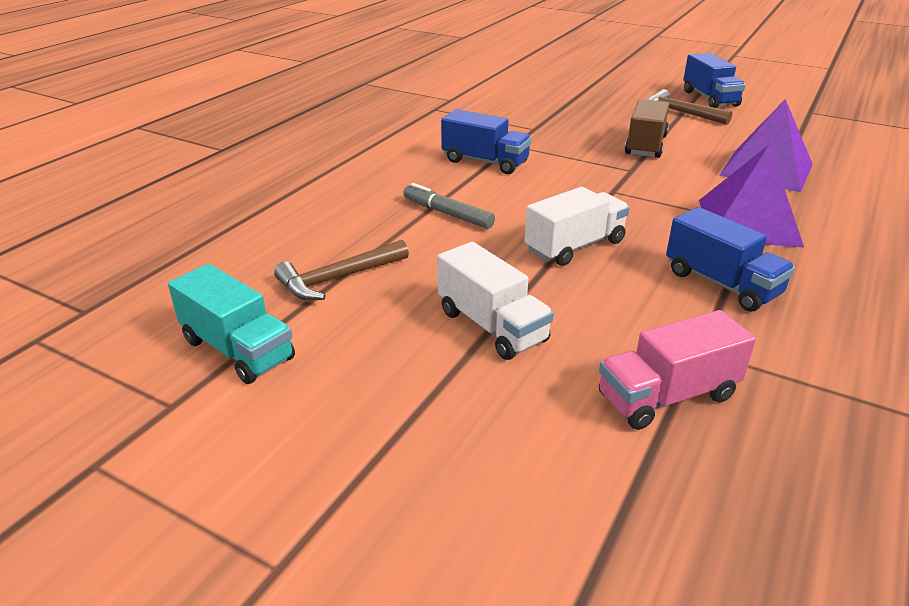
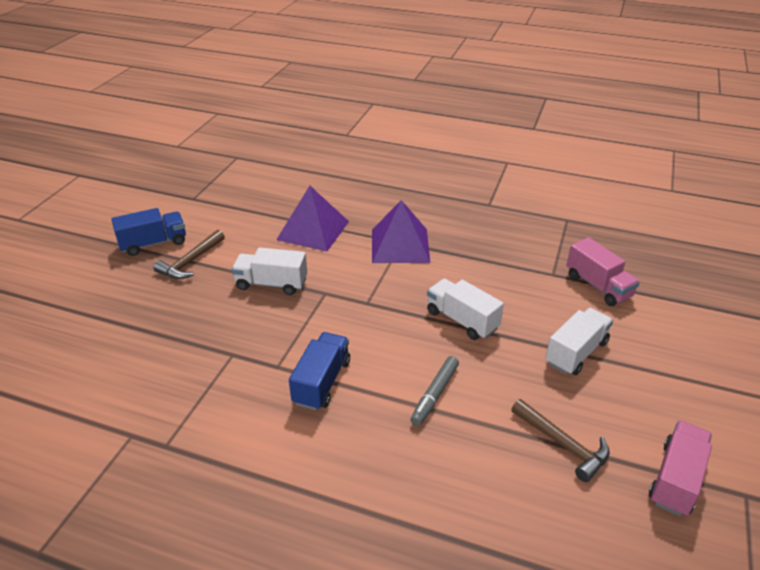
camera: 100 degrees left, 5 degrees up
turquoise truck [168,264,295,384] -> pink truck [649,421,712,516]
brown truck [625,99,669,158] -> white truck [232,247,307,295]
blue truck [666,207,795,312] -> none

